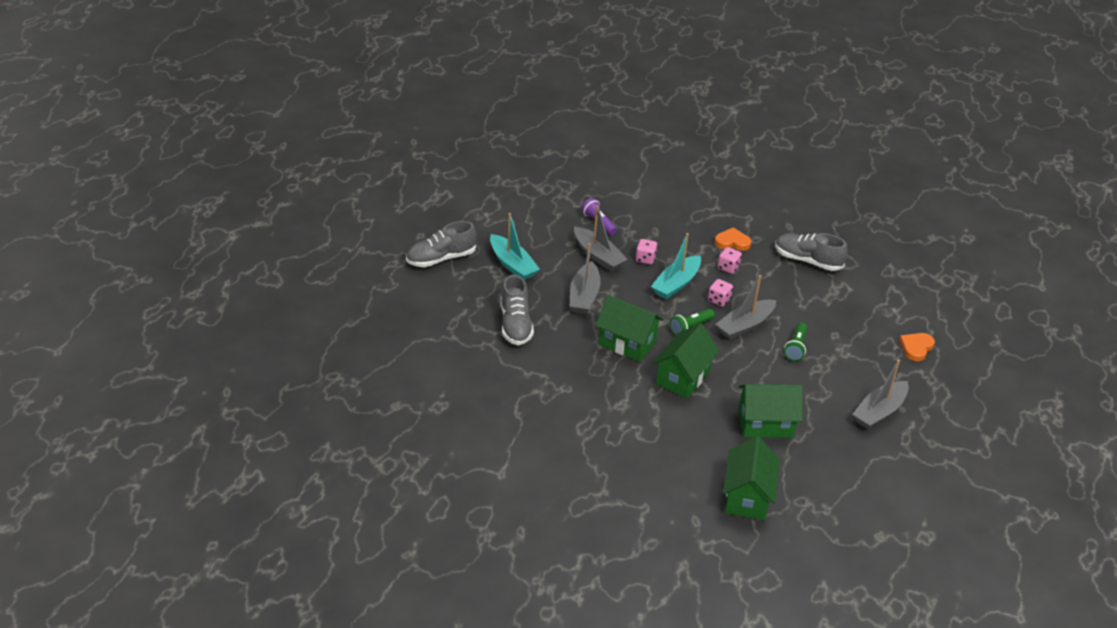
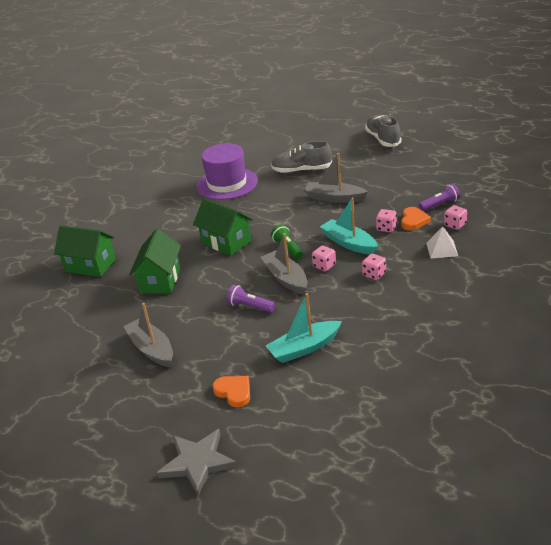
camera: 105 degrees right, 5 degrees down
turquoise boat [490,213,540,280] -> turquoise boat moved to [266,293,342,363]
grey boat [574,205,628,271] -> none
green house [595,295,664,362] -> none
orange heart [714,228,751,251] -> orange heart moved to [401,207,431,230]
grey shoe [775,233,848,271] -> none
green flashlight [784,323,808,361] -> purple flashlight [227,285,275,313]
none -> grey star [157,429,237,496]
none -> purple hat [197,143,258,200]
none -> white pyramid [426,227,458,259]
none -> pink dice [444,205,467,230]

